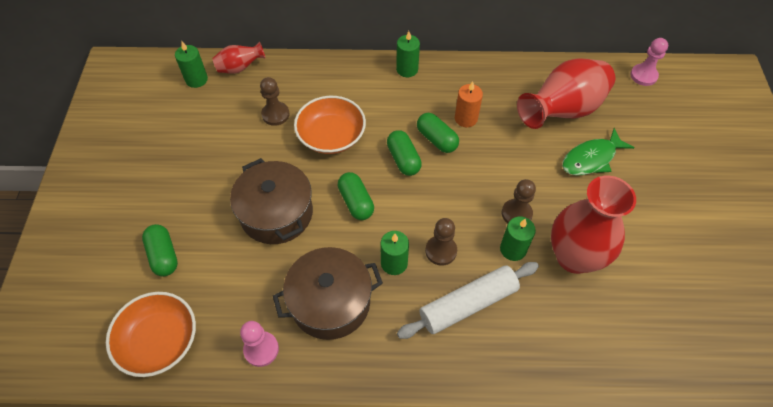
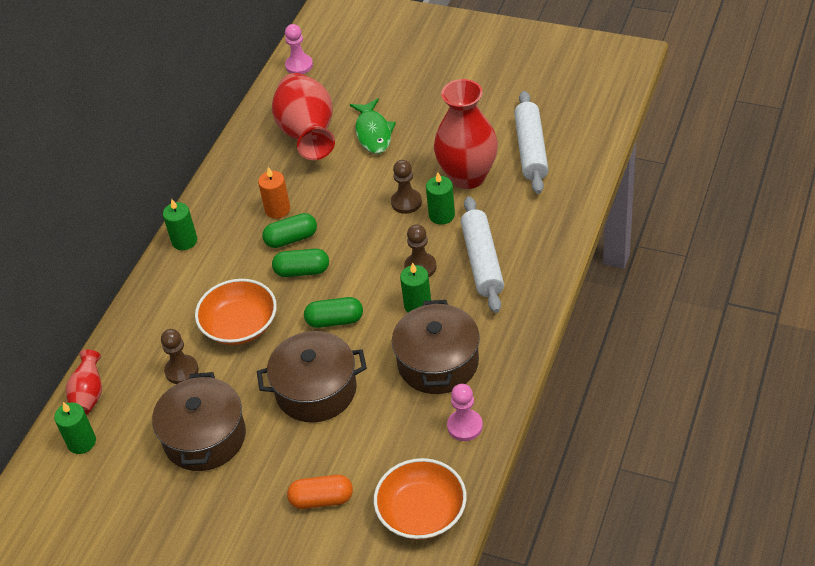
camera: 65 degrees left, 10 degrees down
green capsule [142,224,178,277] -> orange capsule [287,475,353,509]
none -> brown pot [152,372,246,471]
none -> white rolling pin [514,91,549,194]

